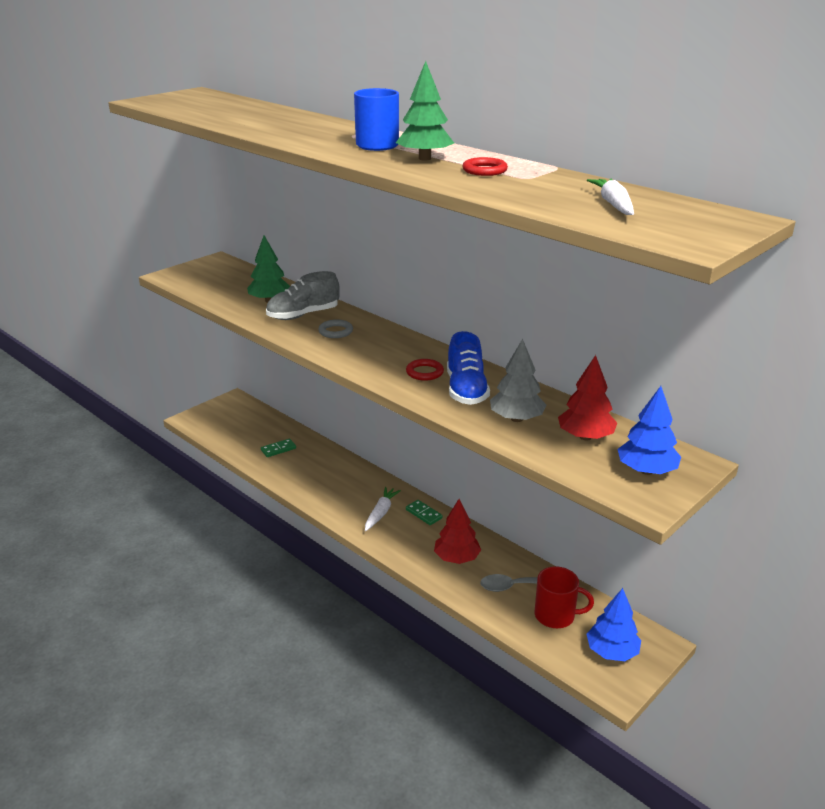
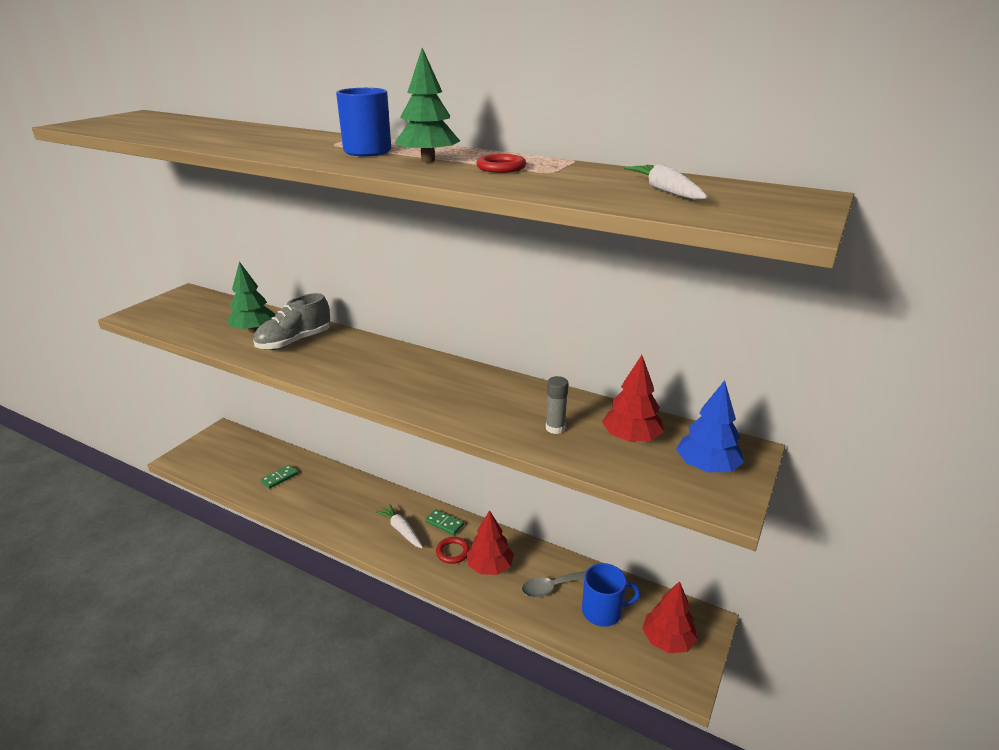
camera: 15 degrees left, 0 degrees up
grey ring [318,319,353,338] -> none
white carrot [365,487,401,531] -> white carrot turned 45 degrees counterclockwise [375,504,423,548]
red ring [406,359,444,381] -> red ring moved to [436,537,470,564]
blue shoe [447,331,490,405] -> none
grey tree [490,339,546,422] -> grey glue stick [546,376,569,434]
red mug [535,566,594,628] -> blue mug [582,563,641,627]
blue tree [586,588,641,661] -> red tree [642,581,698,653]

